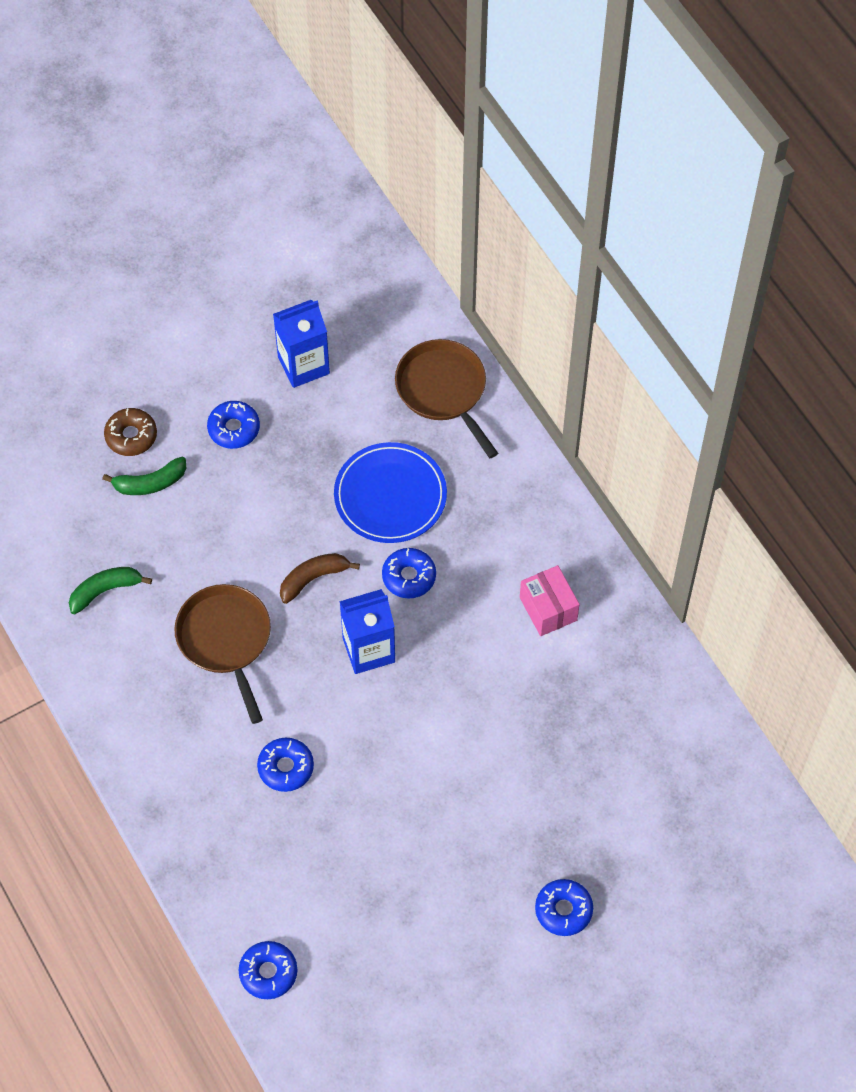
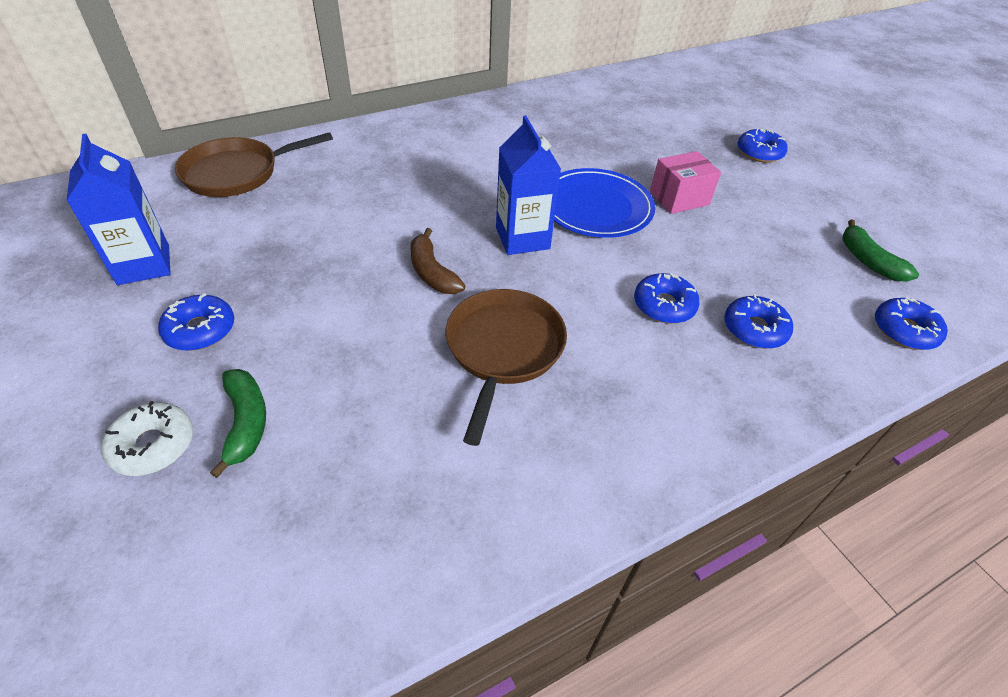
camera: 90 degrees left, 15 degrees down
green banana [69,567,152,614] -> green banana moved to [842,219,919,281]
brown donut [104,408,157,456] -> white donut [102,401,193,476]
brown pan [174,584,271,724] -> brown pan turned 120 degrees clockwise [445,289,567,446]
blue plate [334,442,447,543] -> blue plate moved to [554,168,655,238]
blue donut [382,548,436,599] -> blue donut moved to [724,294,793,349]
pink box [520,565,580,636] -> pink box moved to [650,151,721,214]

